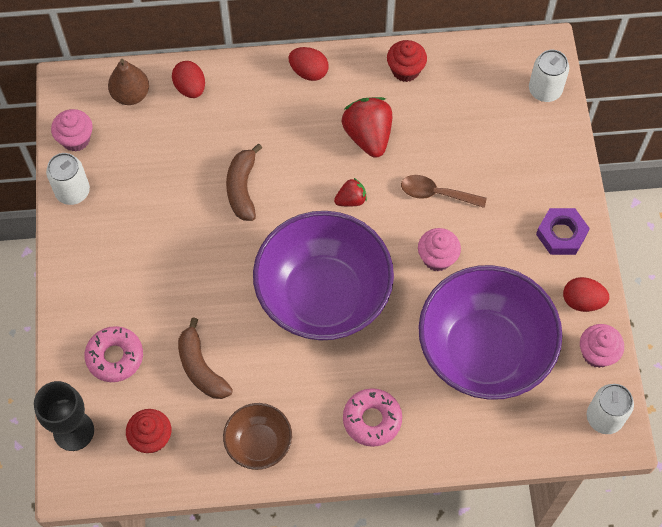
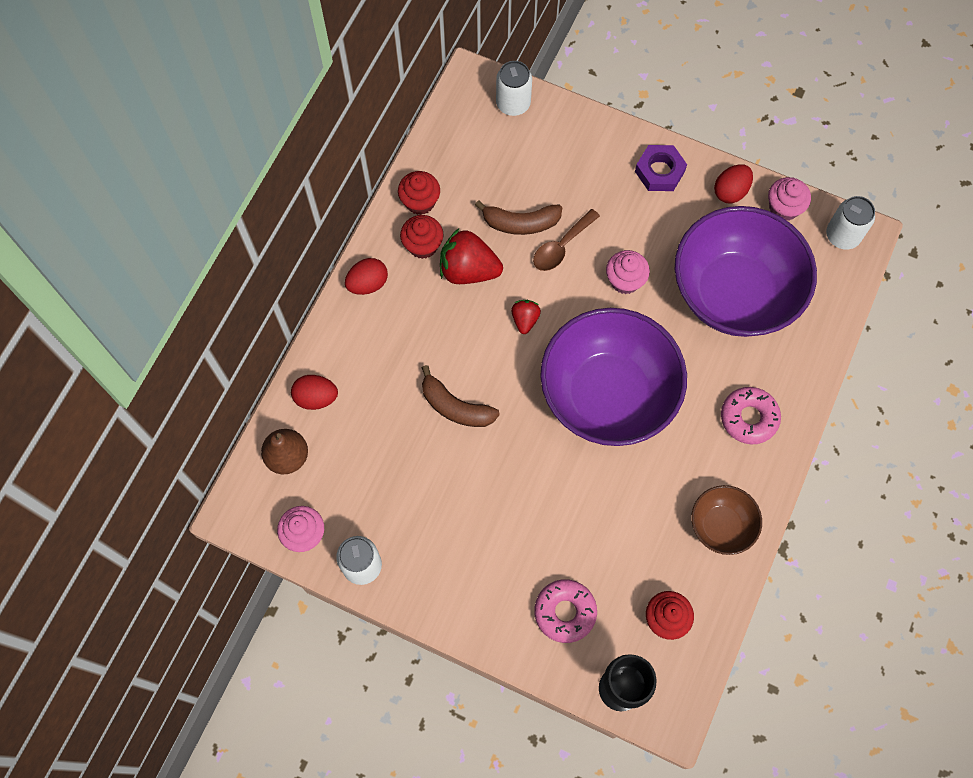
camera: 60 degrees left, 5 degrees up
brown banana [178,317,233,399] -> brown banana moved to [475,200,563,235]
none -> red cupcake [400,215,443,259]

